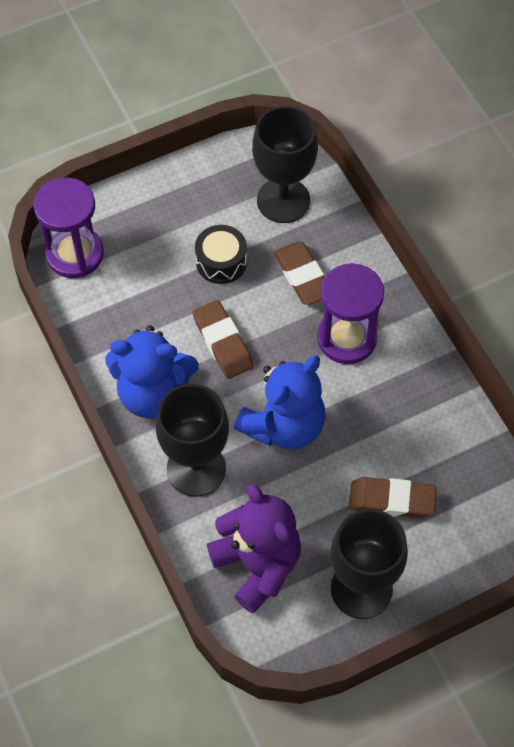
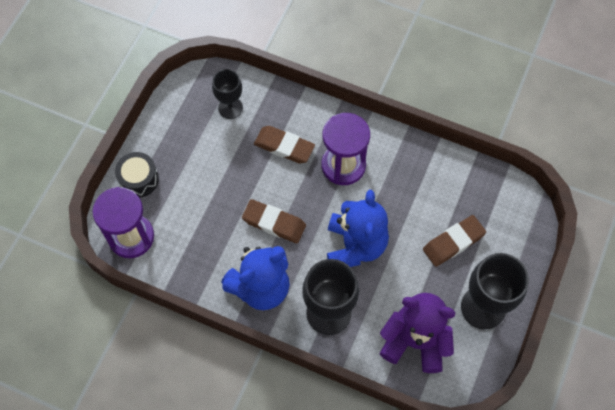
camera: 40 degrees left, 5 degrees up
black drum [195,225,247,284] -> black drum moved to [115,152,159,197]
black goblet [252,106,318,223] -> black goblet [212,69,243,119], size x0.60

